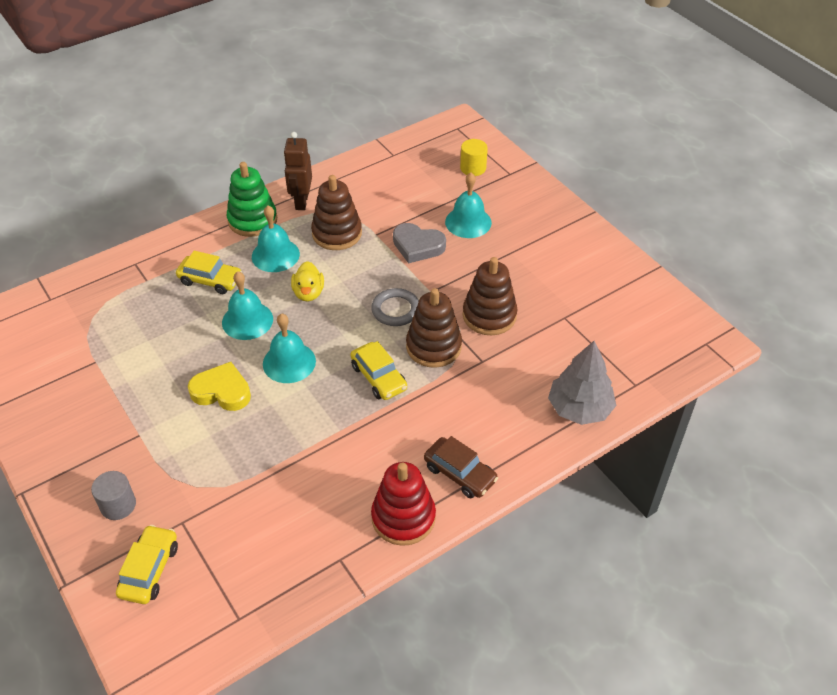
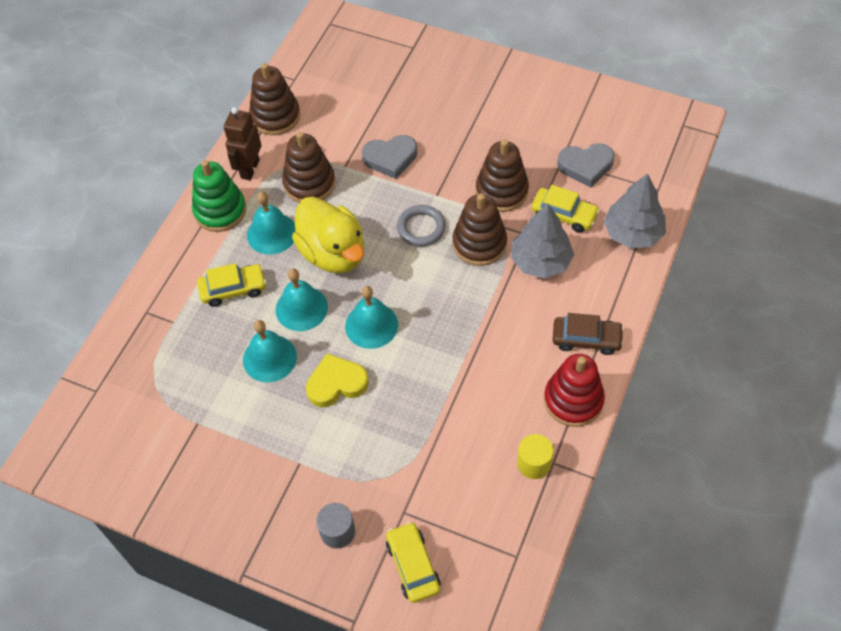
camera: 30 degrees left, 10 degrees up
brown robot [283,132,312,210] -> brown robot turned 45 degrees clockwise [224,107,261,180]
yellow duck [291,261,324,301] -> yellow duck [292,197,364,273], size x1.94
yellow car [350,341,407,400] -> yellow car moved to [531,185,600,232]
turquoise bell [445,173,492,238] -> turquoise bell moved to [243,320,297,382]
yellow cylinder [460,139,488,176] -> yellow cylinder moved to [517,434,554,479]
none -> brown stacking toy [249,63,300,135]
none -> grey tree [511,203,574,279]
none -> grey heart [557,143,614,188]

